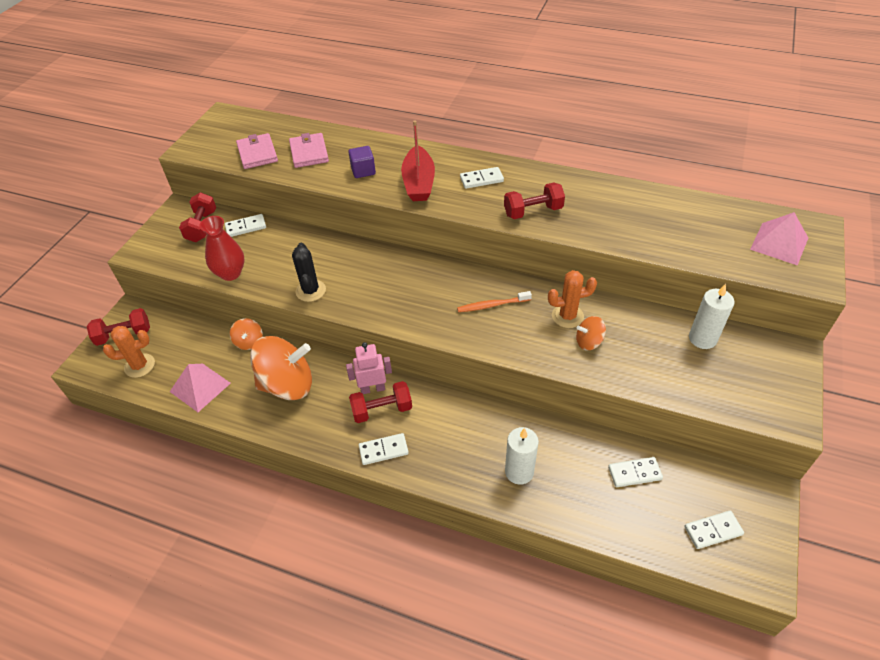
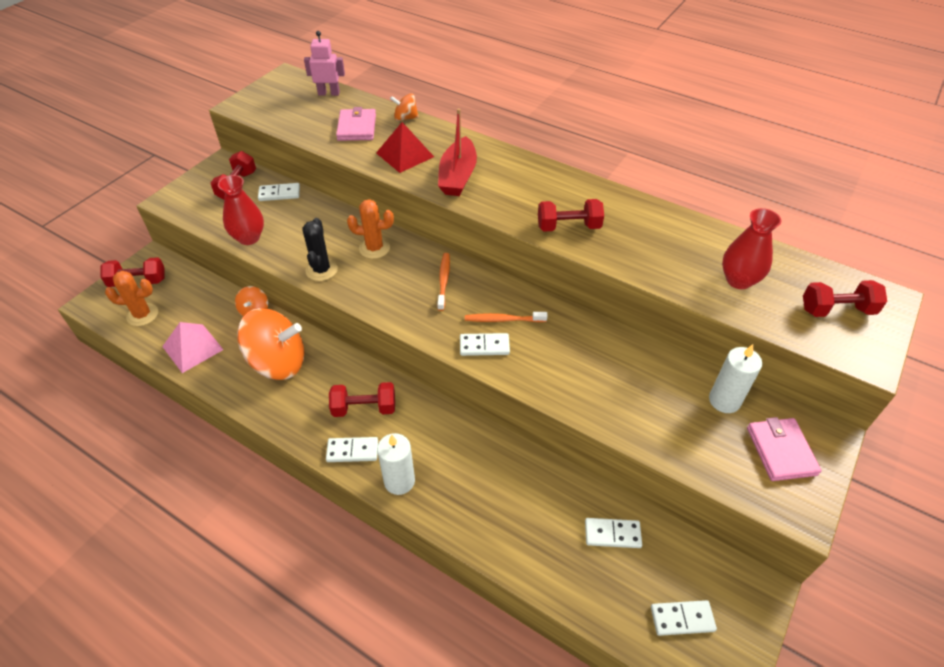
camera: 10 degrees right, 0 degrees up
pink wallet [236,133,278,169] -> pink wallet moved to [747,417,822,481]
pink robot [346,342,392,394] -> pink robot moved to [304,31,345,96]
purple cube [348,146,376,178] -> red pyramid [376,122,434,173]
white domino [460,167,504,189] -> white domino moved to [460,333,510,356]
white candle [505,427,539,485] -> white candle moved to [377,433,415,495]
orange cactus [548,270,597,328] -> orange cactus moved to [347,199,394,259]
orange spinning top [576,316,606,351] -> orange spinning top moved to [390,94,419,121]
pink pyramid [750,212,808,266] -> red dumbbell [803,280,887,317]
none -> orange toothbrush [437,253,450,311]
none -> red vase [722,208,782,289]

